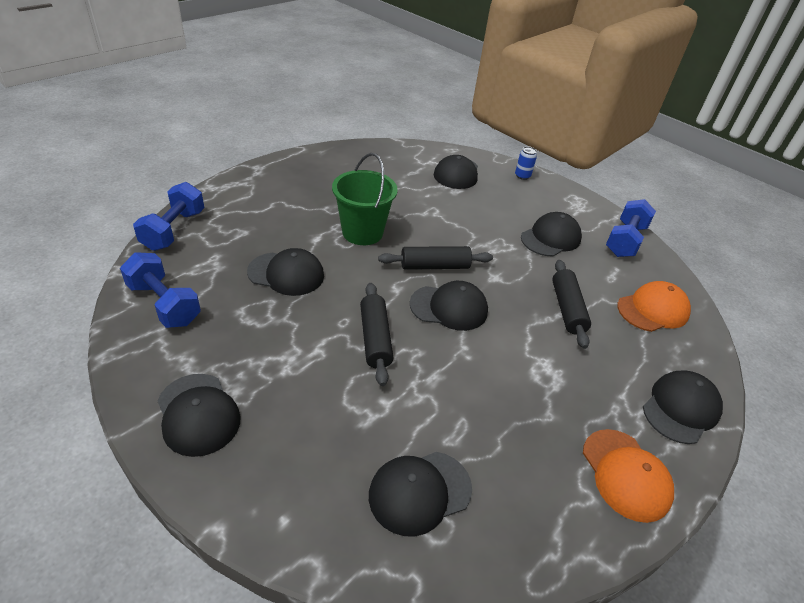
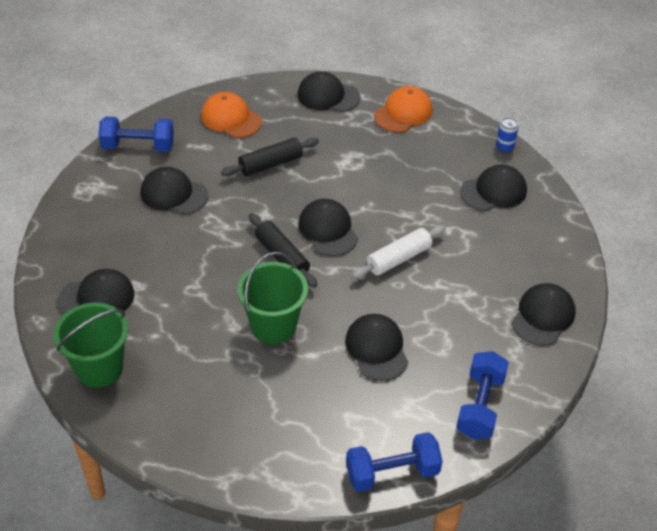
camera: 115 degrees left, 5 degrees up
black rolling pin [360,283,394,386] -> white rolling pin [352,225,446,279]
black cap [369,452,472,536] -> black cap turned 60 degrees counterclockwise [460,165,527,211]
blue can [515,146,537,180] -> blue can moved to [496,117,518,153]
none -> green bucket [54,302,128,388]

